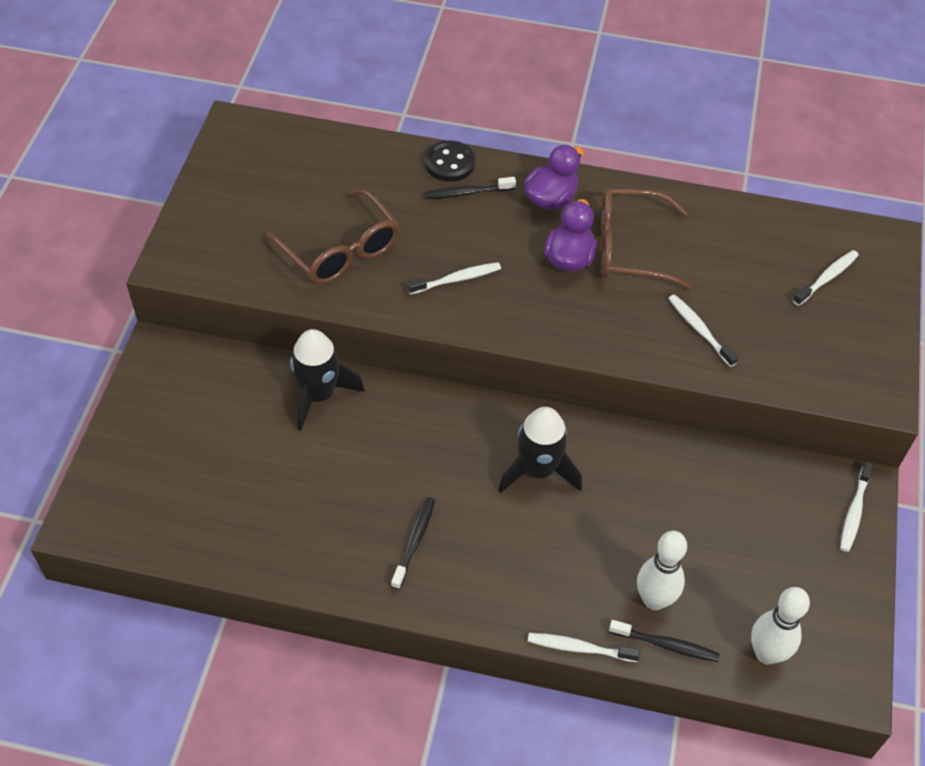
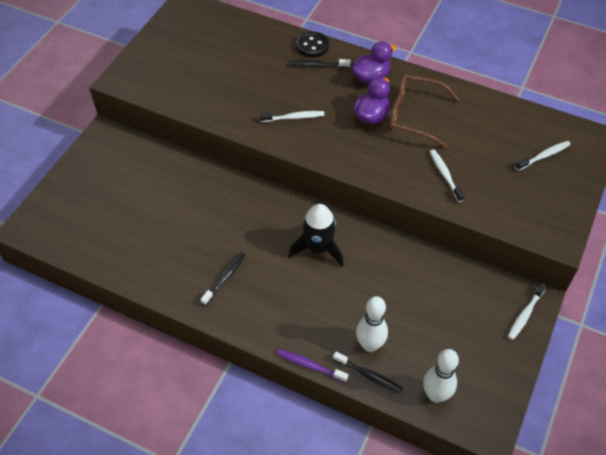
camera: 15 degrees right, 0 degrees up
brown glasses [266,189,400,285] -> none
black rocket [290,329,365,431] -> none
white toothbrush [527,633,640,662] -> purple toothbrush [277,349,349,382]

